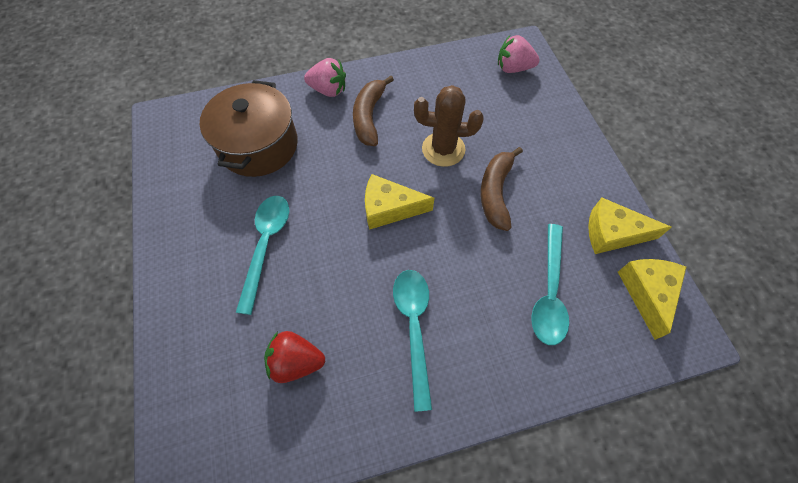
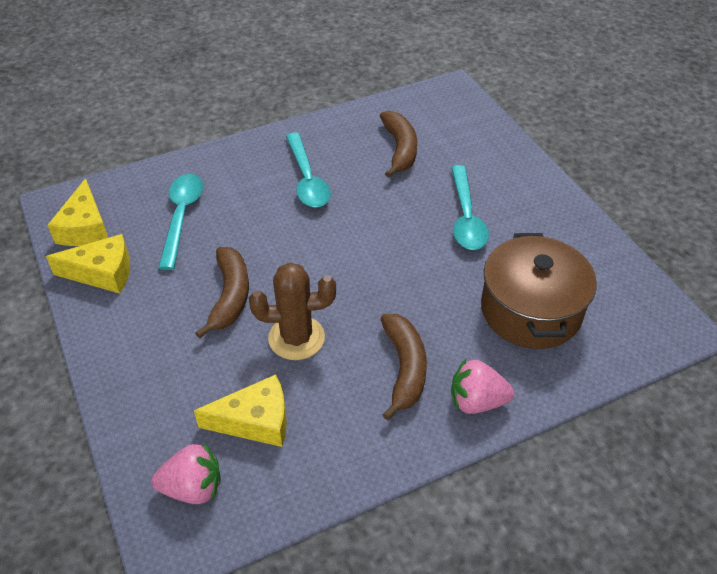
camera: 170 degrees right, 15 degrees down
red strawberry [264,331,325,383] -> brown banana [380,111,417,178]
yellow cheese [365,174,434,230] -> yellow cheese moved to [194,374,287,447]

